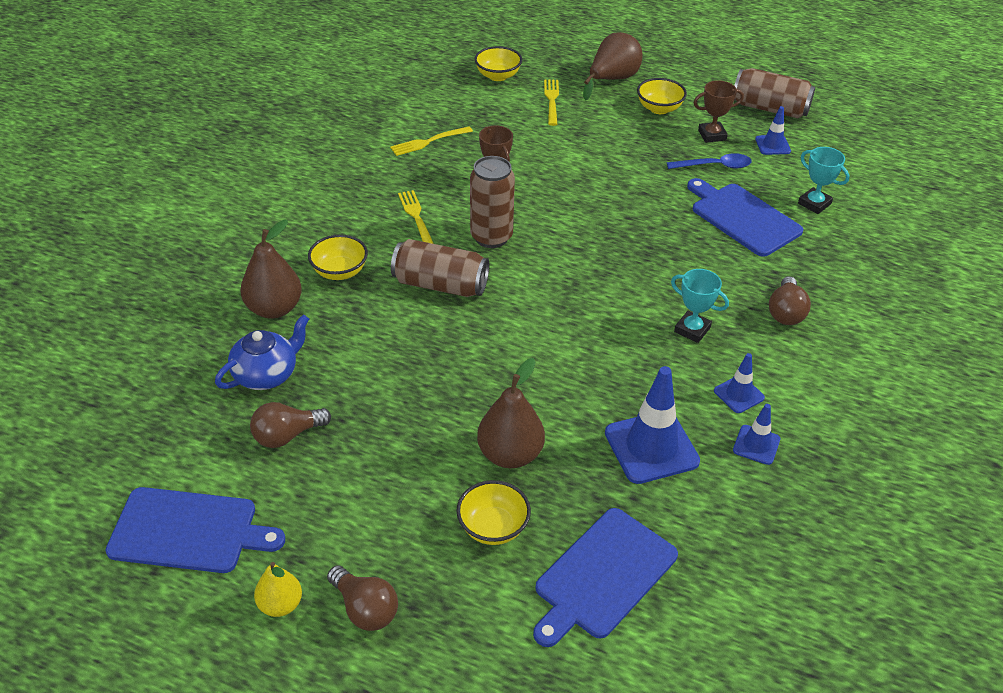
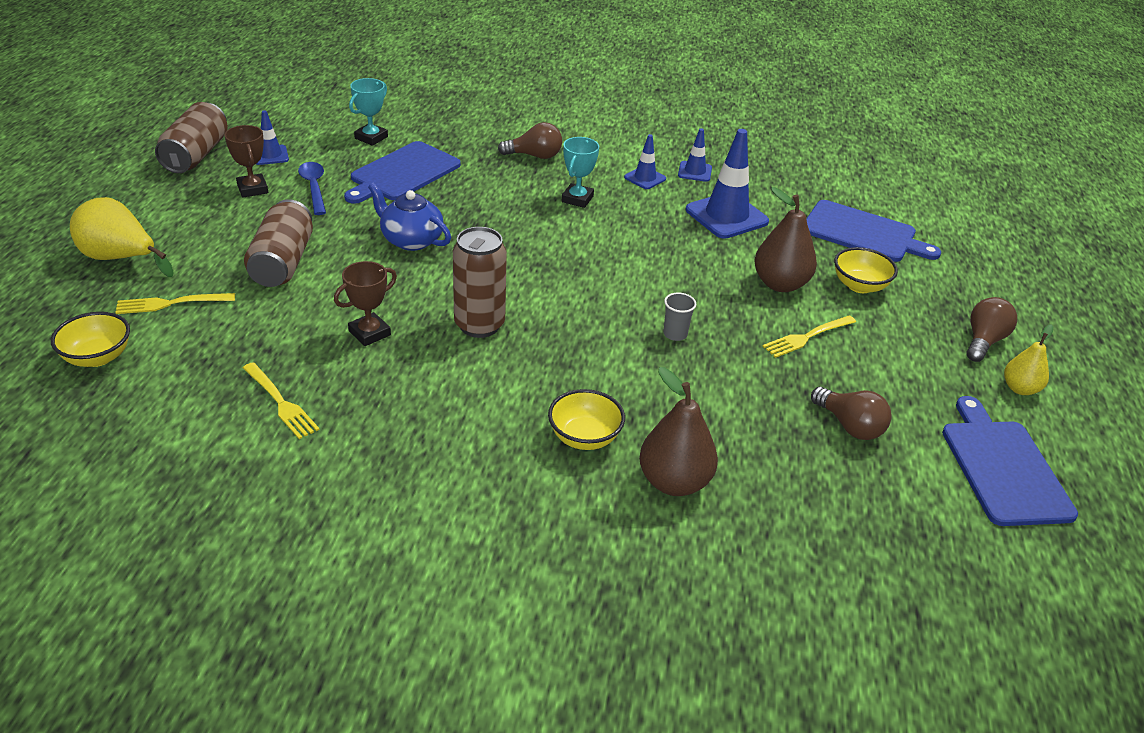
camera: 105 degrees left, 5 degrees down
blue teapot [215,315,309,390] -> blue teapot moved to [368,183,451,251]
brown can [391,239,489,297] -> brown can moved to [244,199,313,287]
yellow fork [398,190,434,244] -> yellow fork moved to [763,315,856,358]
brown pear [583,32,643,100] -> yellow pear [70,197,174,277]
yellow bowl [637,78,687,114] -> none
none -> grey cup [663,292,697,341]

